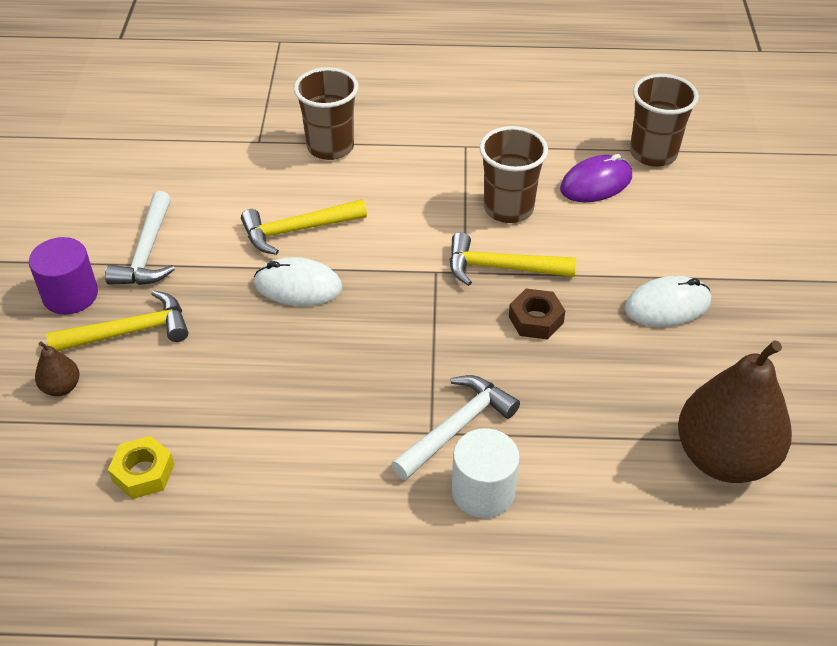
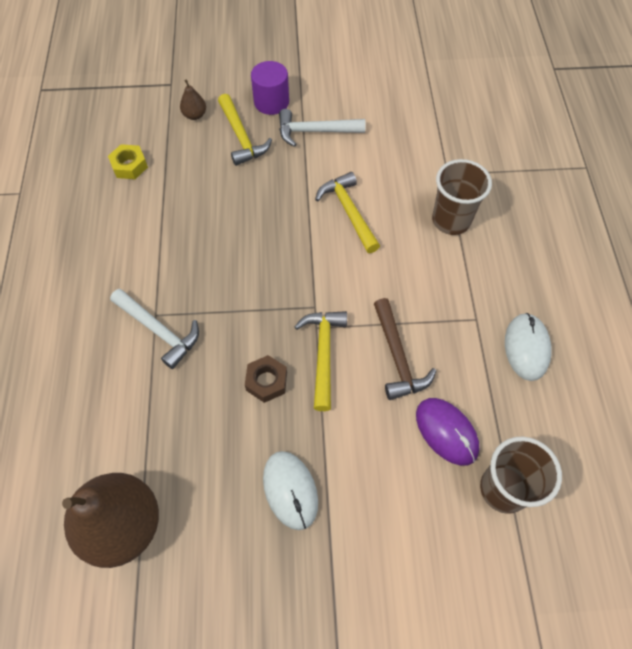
camera: 85 degrees right, 15 degrees up
white mouse [254,257,342,306] -> white mouse moved to [505,313,552,381]
white cylinder [452,428,520,518] -> none
brown cup [479,126,548,223] -> brown hammer [374,298,436,400]

